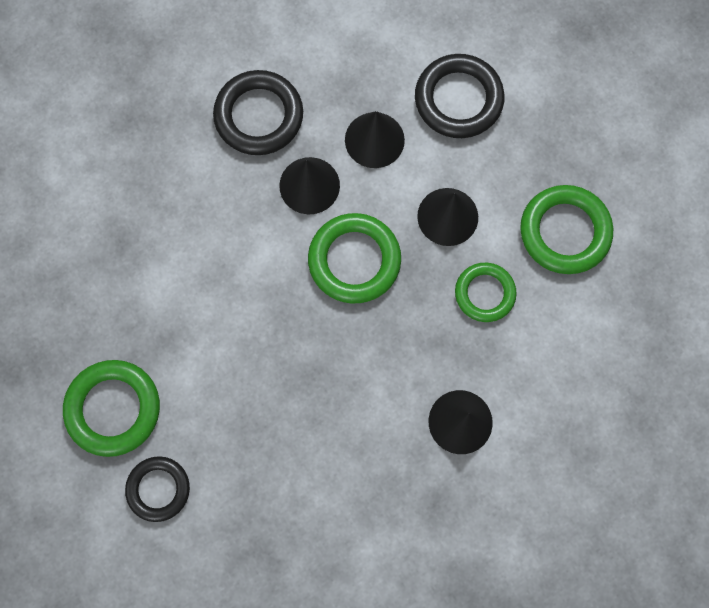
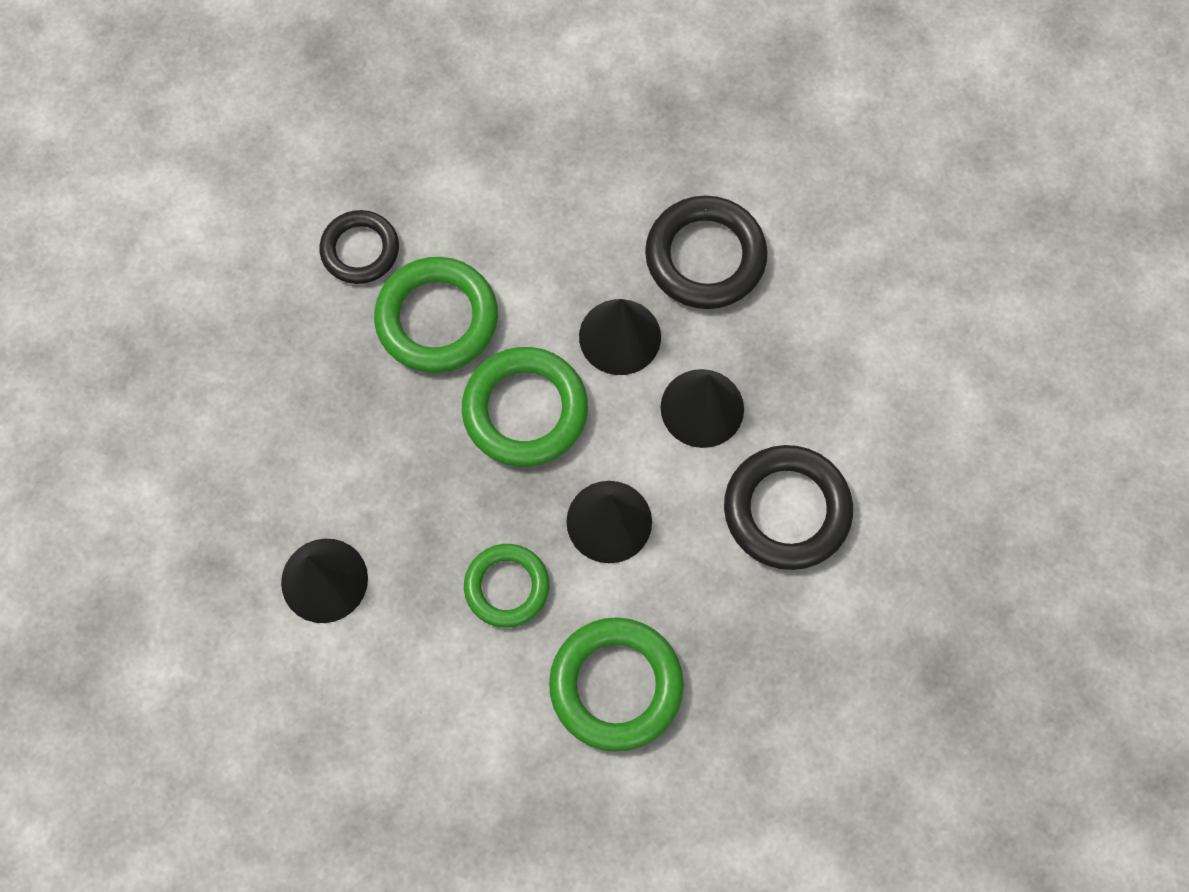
camera: 80 degrees right, 5 degrees down
green ring [63,360,160,457] -> green ring moved to [374,257,498,373]
black ring [125,456,190,522] -> black ring moved to [319,210,399,284]

